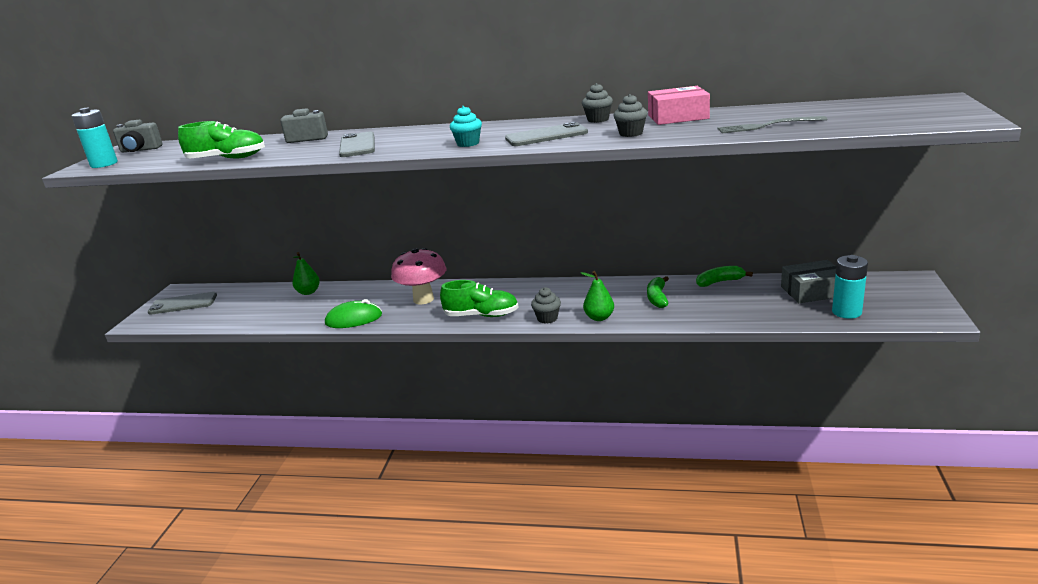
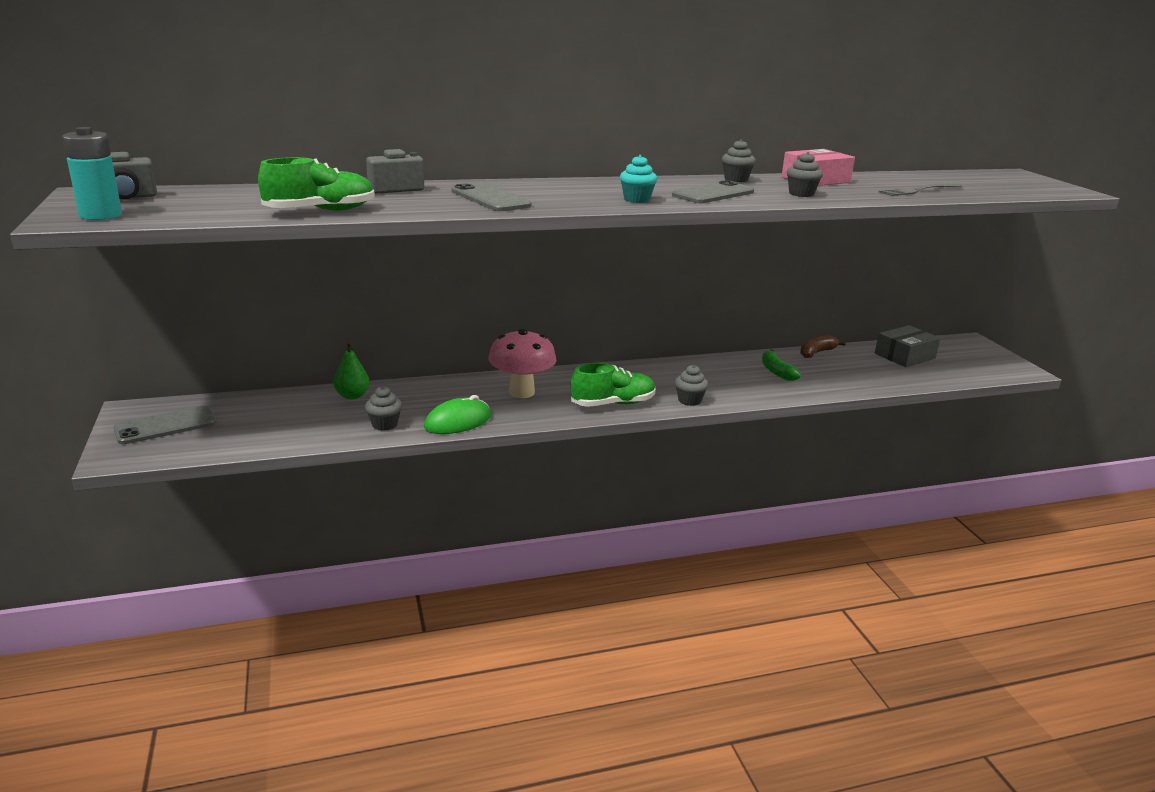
camera: 30 degrees left, 0 degrees up
green pear [581,271,614,321] -> none
green banana [696,266,753,287] -> brown banana [800,335,846,358]
turquoise battery [832,255,868,319] -> none
none -> grey cupcake [365,386,402,431]

